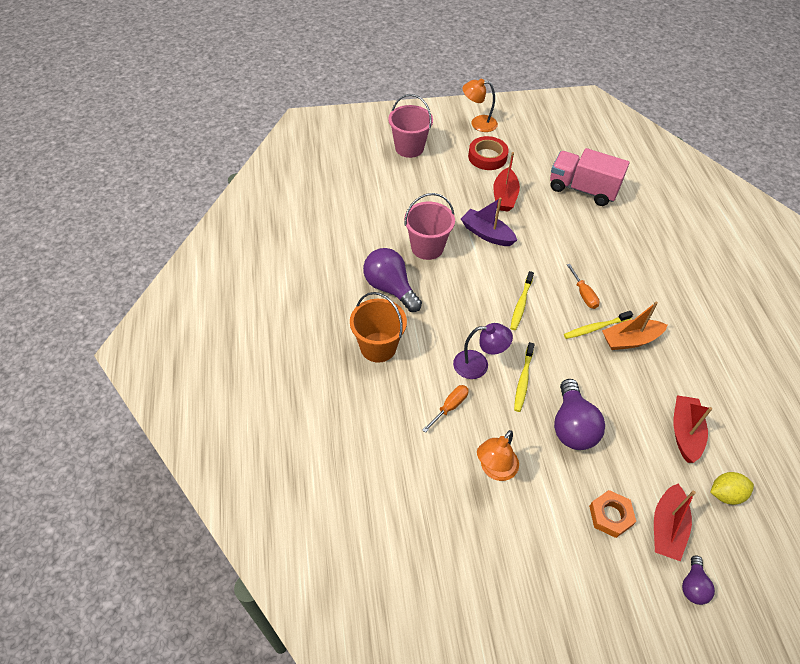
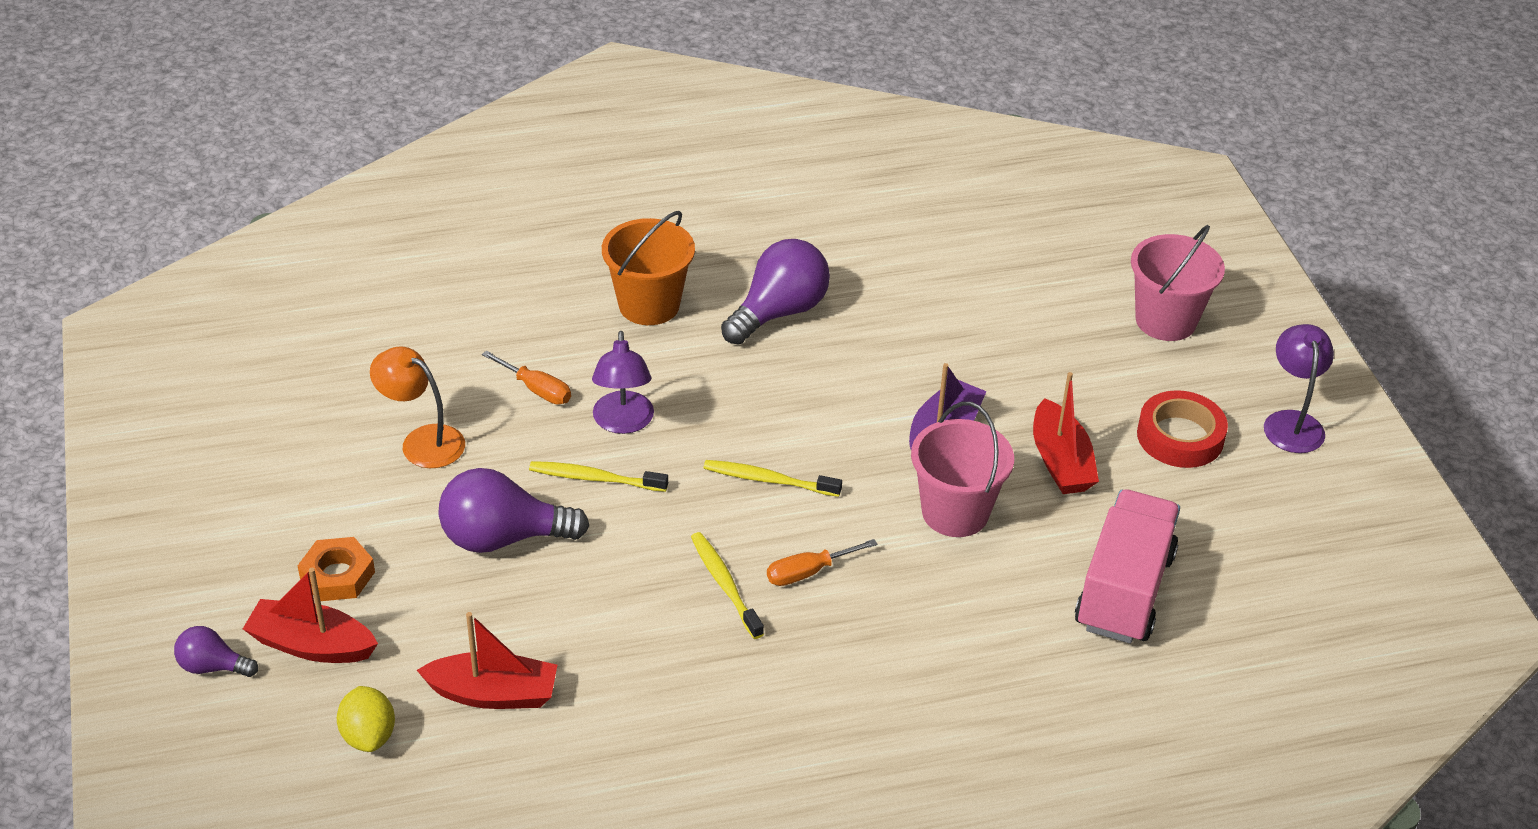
camera: 85 degrees right, 10 degrees down
pink bucket [404,193,455,260] -> pink bucket moved to [911,402,1014,537]
orange lamp [463,79,498,132] -> purple lamp [1264,324,1334,453]
red boat [493,152,520,212] -> red boat turned 105 degrees counterclockwise [1033,372,1099,494]
orange boat [602,301,668,350] -> none

